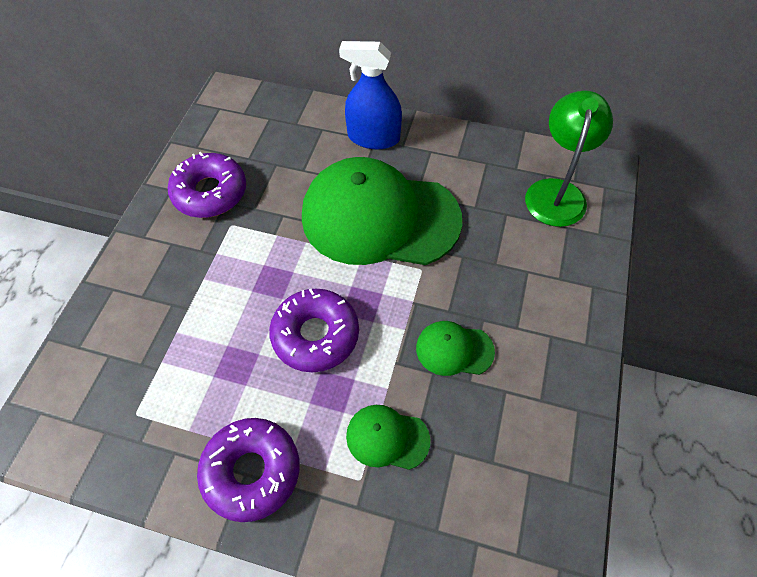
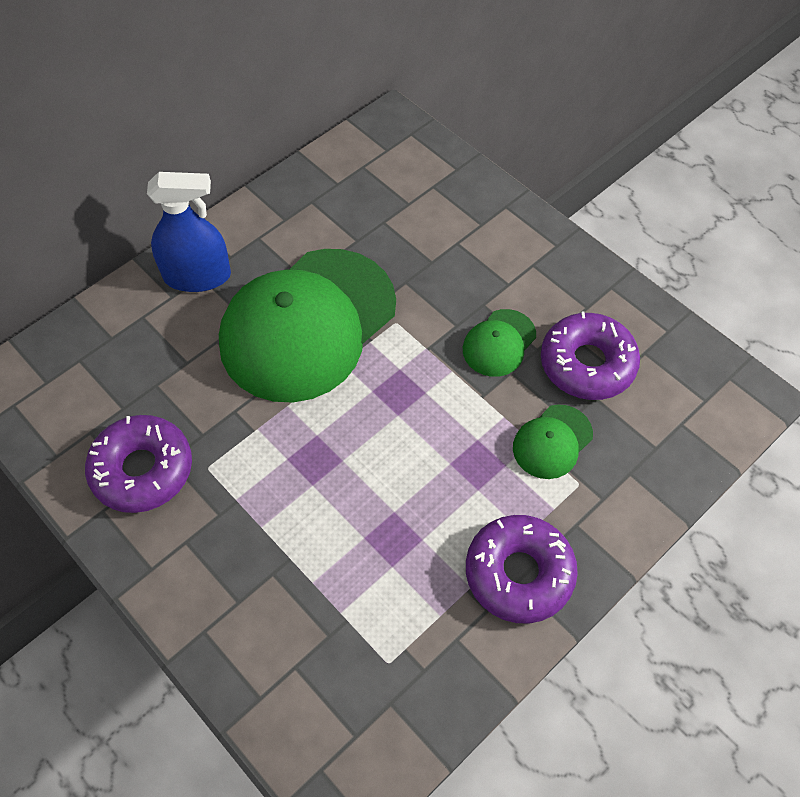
camera: 60 degrees left, 0 degrees up
purple donut [269,289,359,372] -> purple donut moved to [541,312,640,400]
blue spray bottle [339,41,402,149] -> blue spray bottle turned 135 degrees counterclockwise [147,172,231,292]
green lamp [525,91,613,227] -> none

